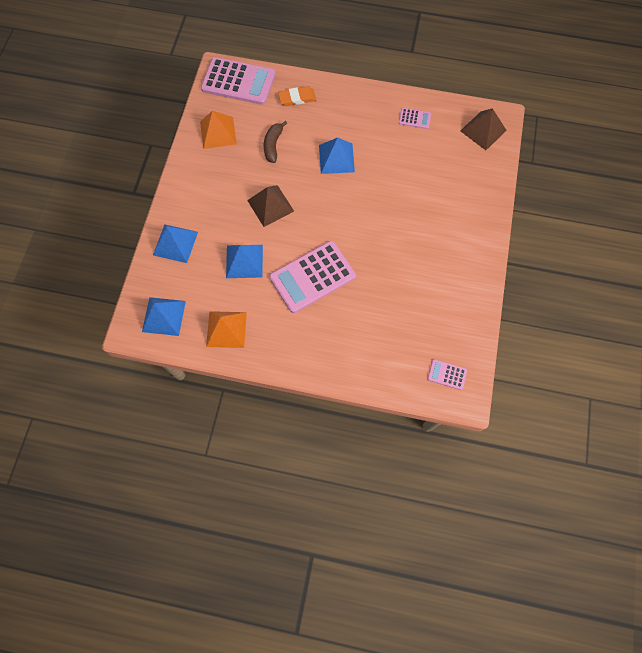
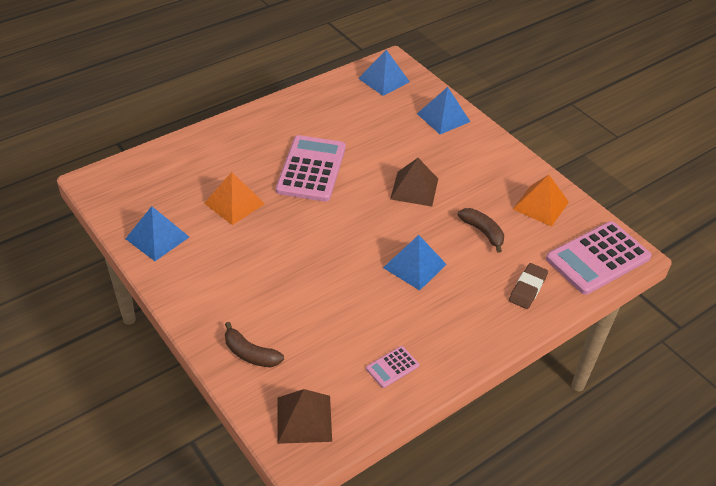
camera: 130 degrees right, 25 degrees down
orange pyramid [206,311,247,348] -> orange pyramid moved to [204,172,265,225]
blue pyramid [226,245,263,278] -> blue pyramid moved to [125,206,189,261]
orange eraser [278,86,316,106] -> brown eraser [509,263,548,309]
pink calculator [427,359,467,390] -> none
none -> brown banana [225,322,284,367]

